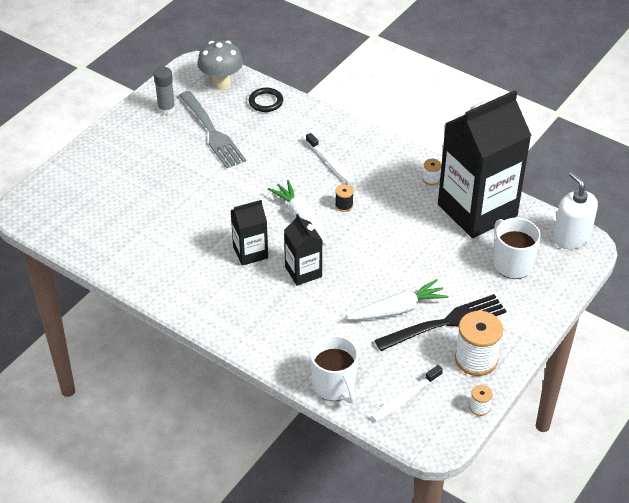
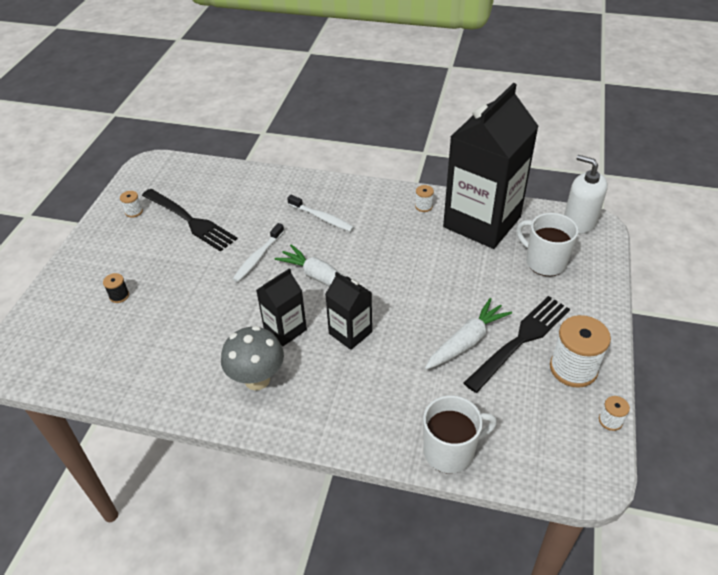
camera: 20 degrees left, 0 degrees up
grey glue stick [154,67,175,115] -> white spool [120,191,143,218]
grey fork [179,91,246,168] -> black fork [142,189,237,252]
grey mushroom [197,41,243,90] -> grey mushroom moved to [221,326,284,390]
black ring [249,88,283,112] -> none
white mug [310,335,359,403] -> white mug turned 60 degrees counterclockwise [423,395,497,474]
black spool [335,184,354,212] -> black spool moved to [103,273,129,303]
white toothbrush [371,365,443,422] -> white toothbrush moved to [233,223,284,282]

